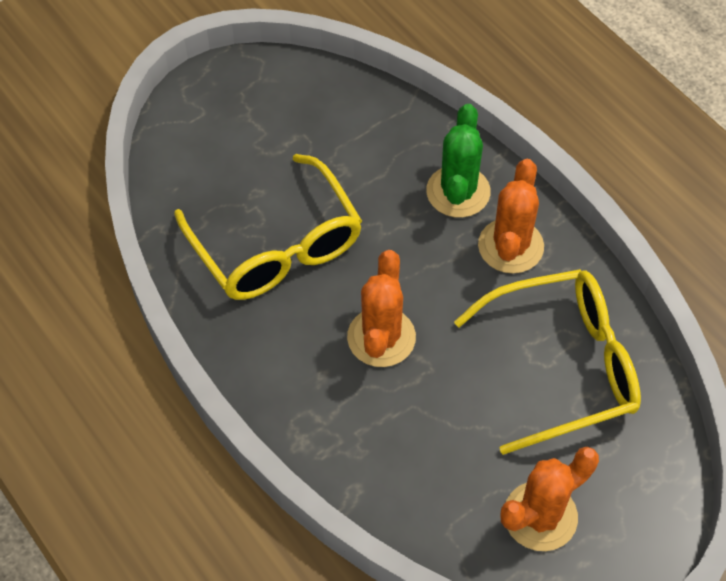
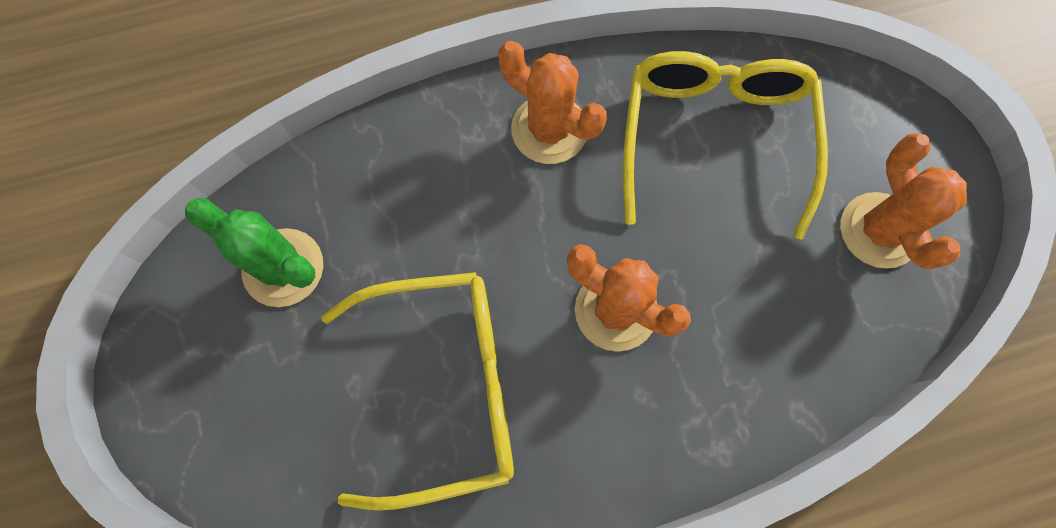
camera: 70 degrees left, 15 degrees up
green cactus [426,104,491,218] -> green cactus moved to [185,197,323,307]

